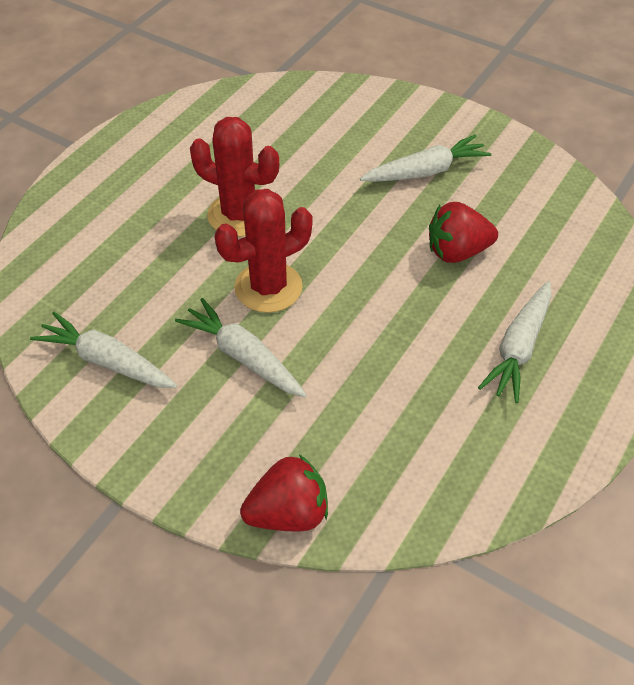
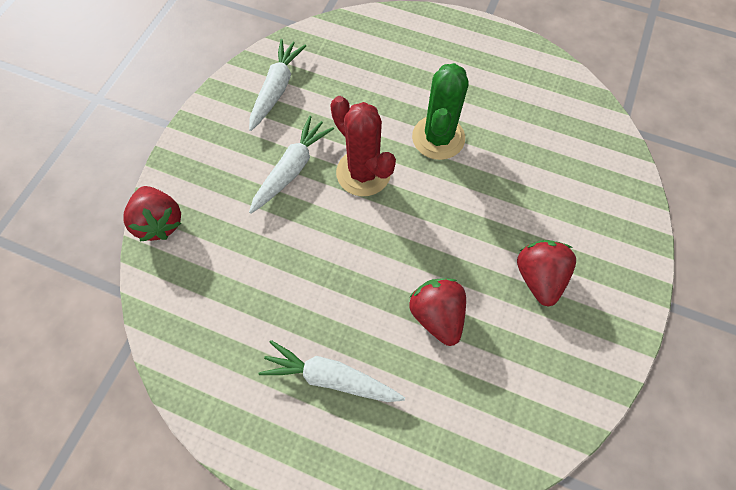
camera: 80 degrees right, 15 degrees up
red cactus [190,117,279,237] -> green cactus [412,63,469,160]
white carrot [360,135,491,182] -> red strawberry [517,240,576,307]

